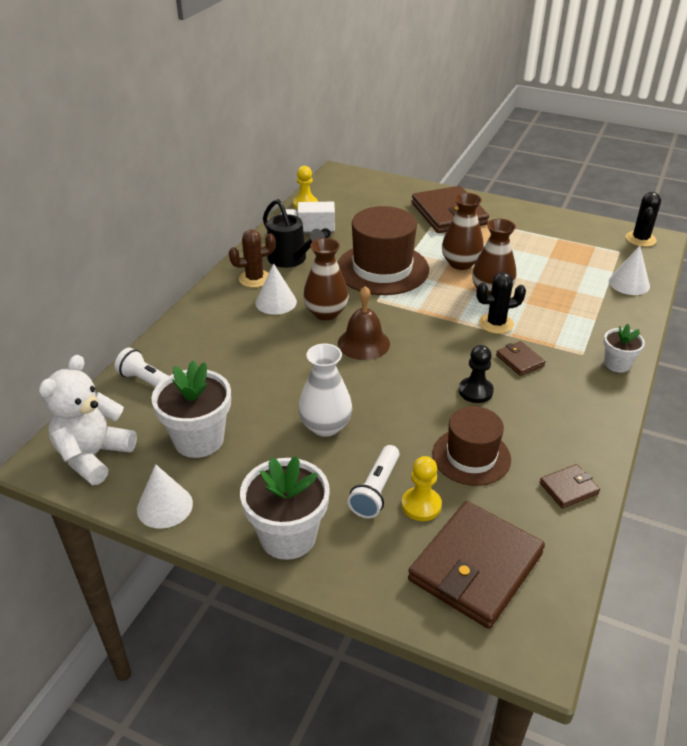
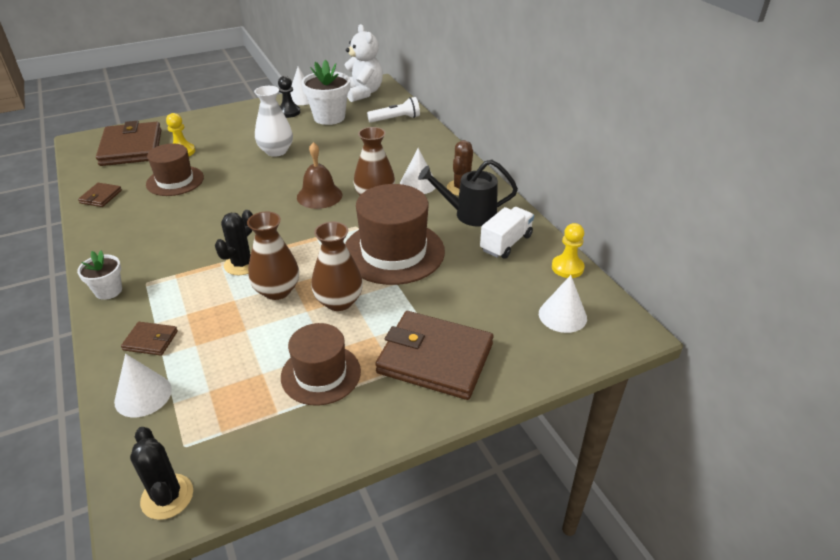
camera: 130 degrees right, 0 degrees up
white flower pot [240,456,330,560] -> none
white flashlight [348,445,400,518] -> none
black pawn [459,345,494,403] -> black pawn moved to [278,76,300,118]
brown wallet [496,341,546,376] -> brown wallet moved to [121,322,178,356]
none -> brown hat [281,323,361,406]
none -> white cone [539,275,587,333]

